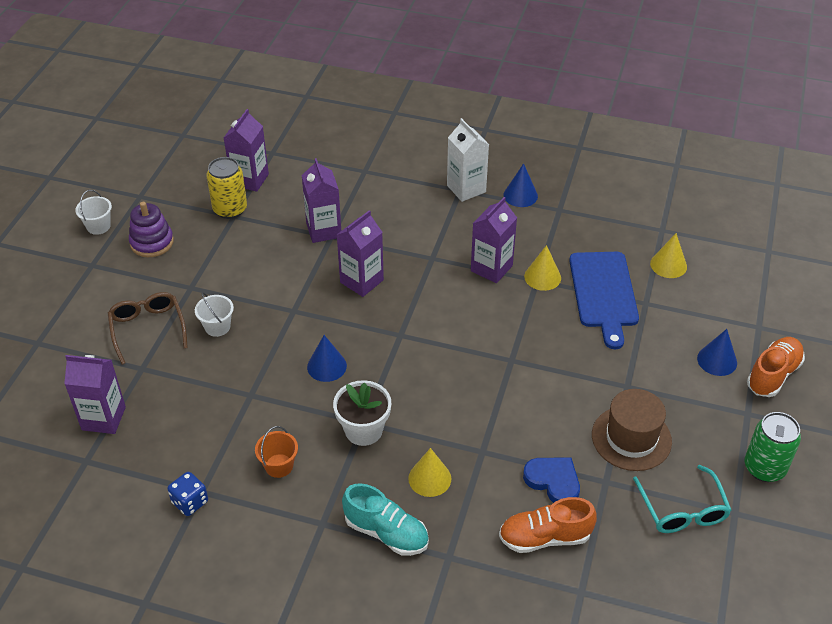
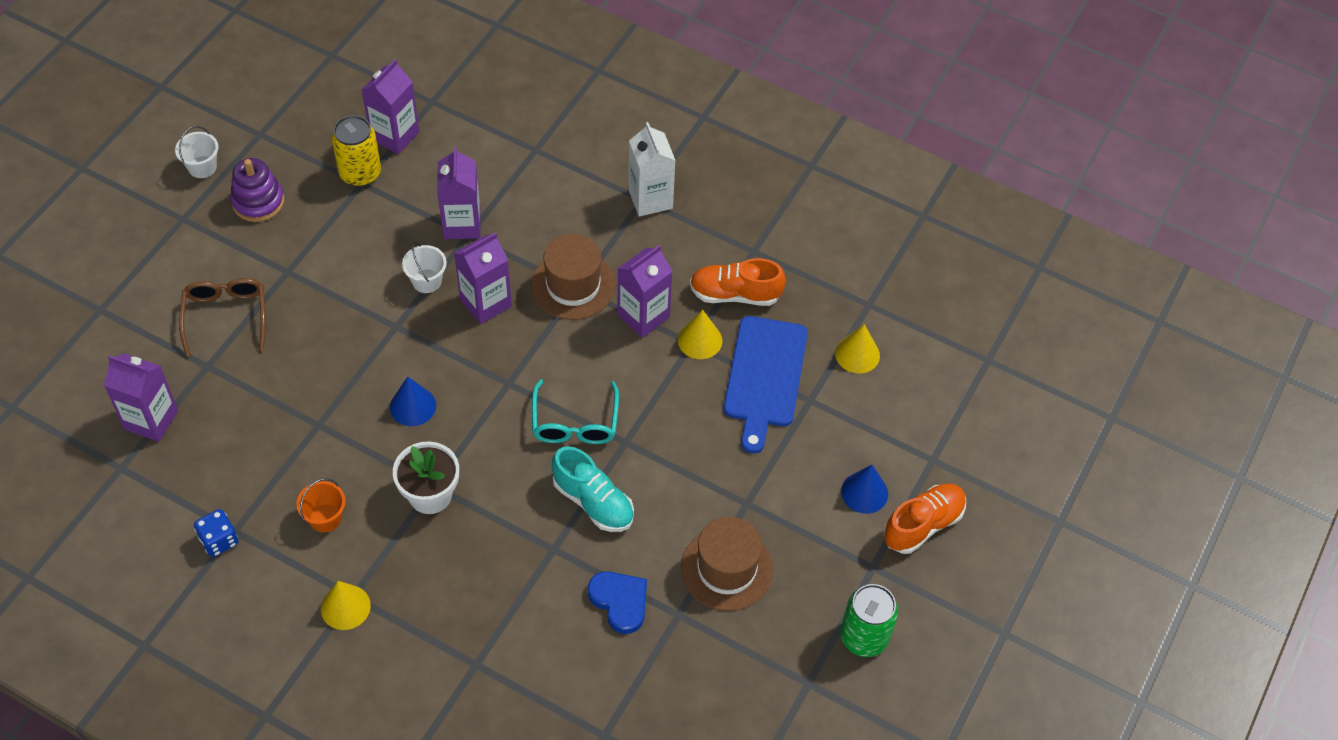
camera: 10 degrees right, 10 degrees up
white bucket [195,292,234,337] -> white bucket moved to [402,242,447,293]
turquoise shoe [342,483,429,556] -> turquoise shoe moved to [552,446,634,532]
yellow cone [408,448,451,497] -> yellow cone moved to [321,581,371,630]
orange shoe [499,497,597,553] -> orange shoe moved to [690,258,786,306]
blue cone [504,163,538,207] -> none
turquoise glasses [633,465,731,533] -> turquoise glasses moved to [532,379,619,444]
none -> brown hat [531,234,615,320]

